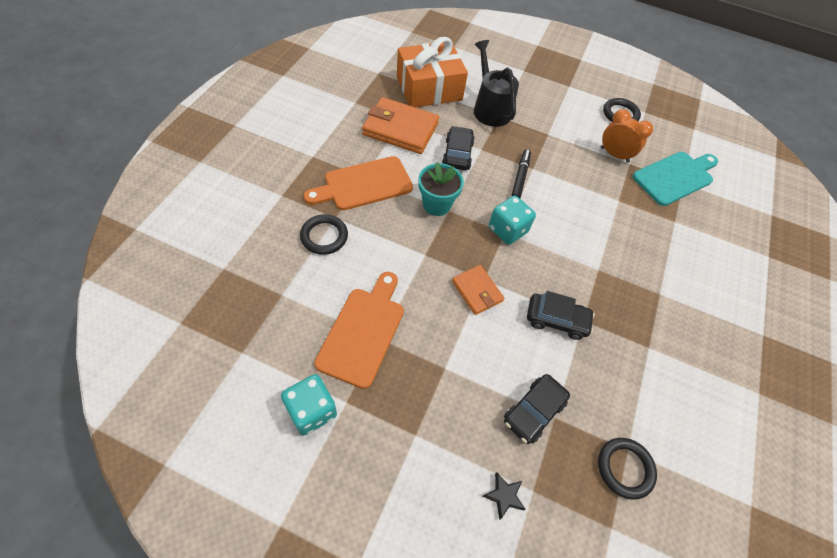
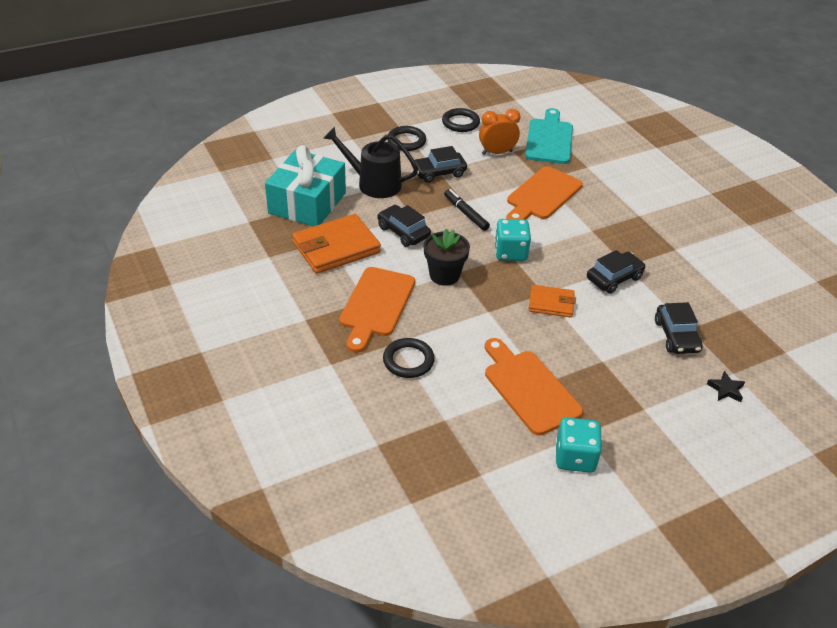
camera: 45 degrees left, 15 degrees down
orange gift [397,37,468,108] -> turquoise gift [265,145,346,226]
turquoise flower pot [418,162,464,216] -> black flower pot [424,229,470,286]
black ring [598,438,657,500] -> black ring moved to [387,126,426,151]
none -> black car [415,146,467,183]
none -> orange cutting board [506,166,583,220]

